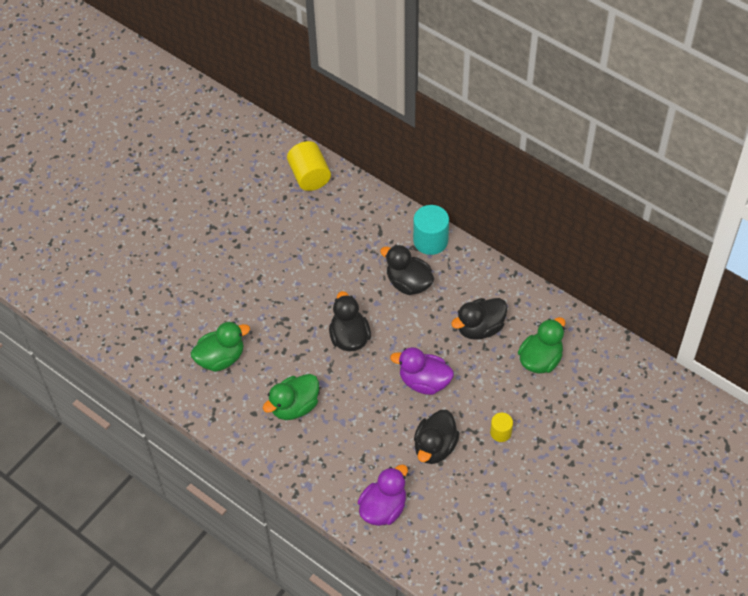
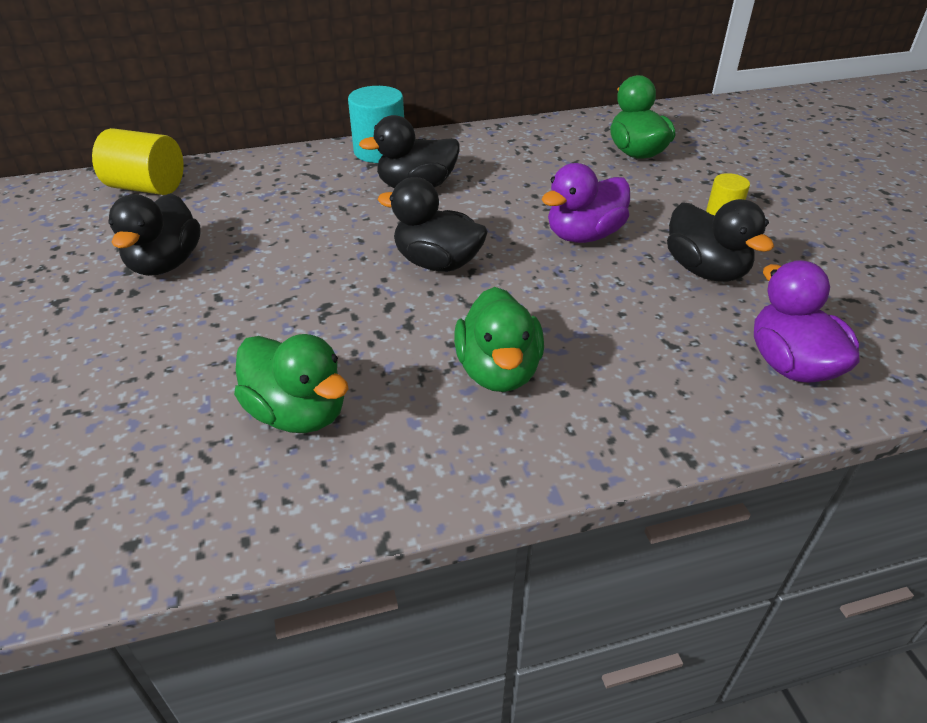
camera: 55 degrees left, 15 degrees down
green duck [191,322,250,372] -> green duck turned 120 degrees clockwise [234,334,349,433]
black duck [451,298,507,340] -> black duck moved to [108,193,201,276]

